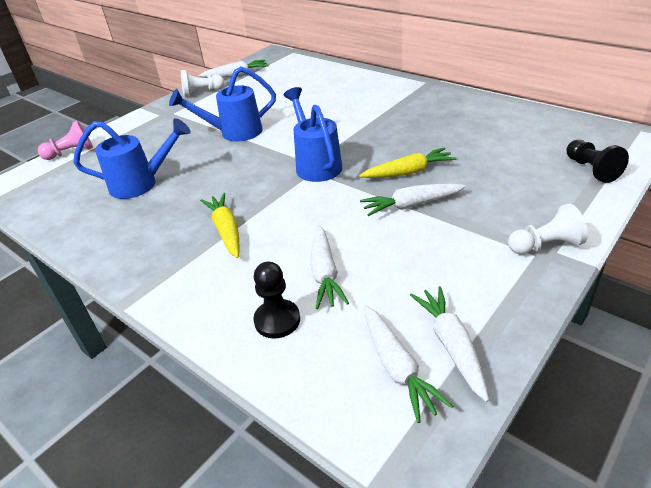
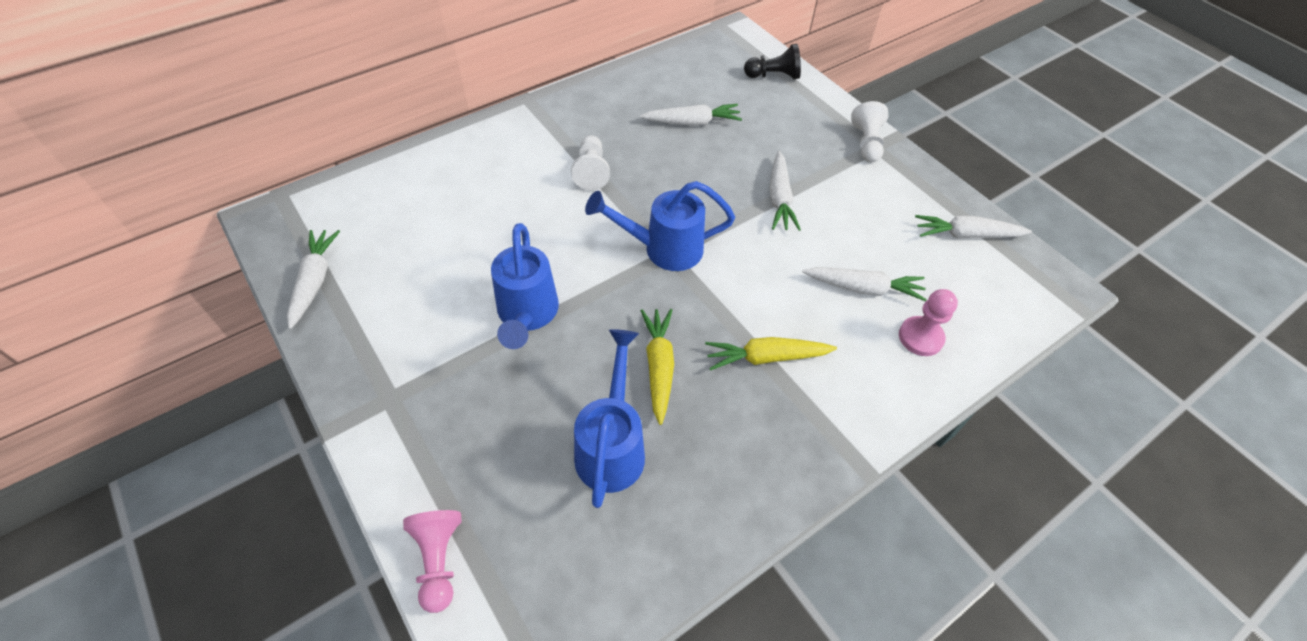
camera: 80 degrees left, 15 degrees up
white pawn [181,70,224,97] -> white pawn moved to [571,135,610,191]
black pawn [253,262,300,339] -> pink pawn [899,289,958,356]
yellow carrot [359,147,456,178] -> yellow carrot moved to [640,309,674,425]
white carrot [363,305,453,423] -> white carrot moved to [640,104,742,126]

